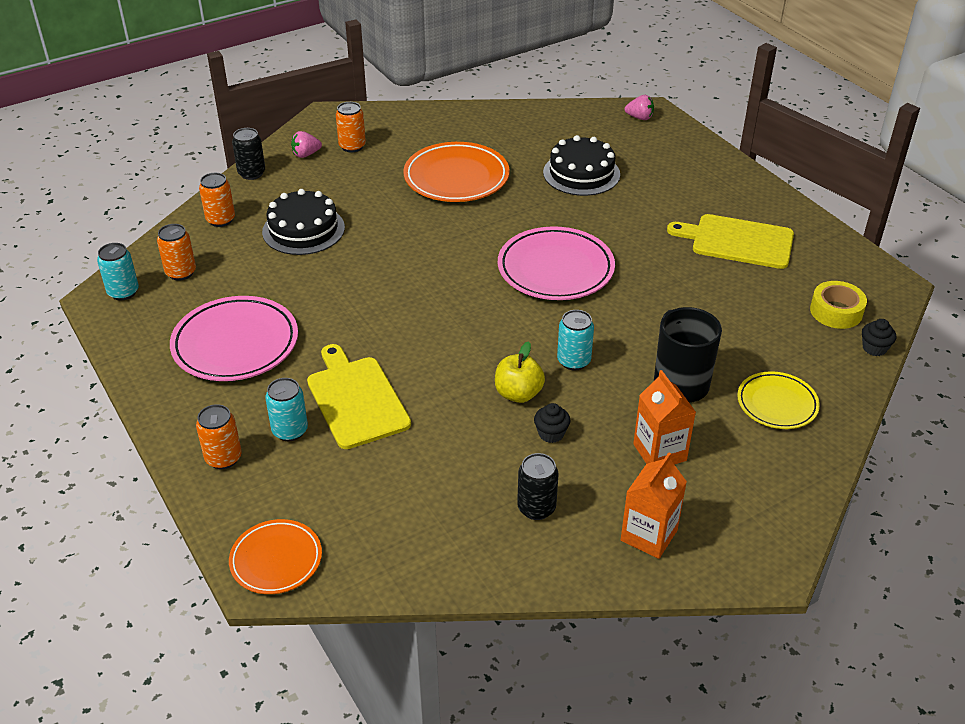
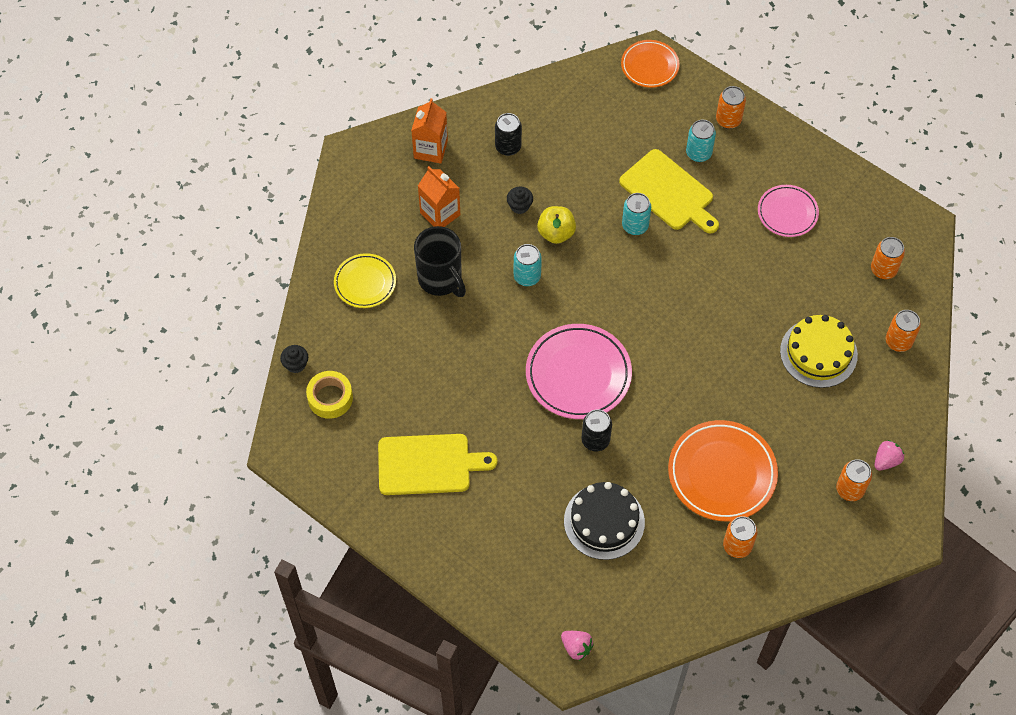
camera: 160 degrees right, 20 degrees up
turquoise can [97,243,139,300] -> turquoise can moved to [622,193,651,235]
pink plate [170,296,298,381] -> pink plate [758,185,819,237], size x0.60
black can [232,128,265,180] -> black can moved to [582,409,612,451]
black cake [262,189,345,255] -> yellow cake [780,315,858,388]
pink strawberry [625,95,654,120] -> pink strawberry turned 135 degrees counterclockwise [561,631,594,661]
none -> orange can [723,516,757,558]

